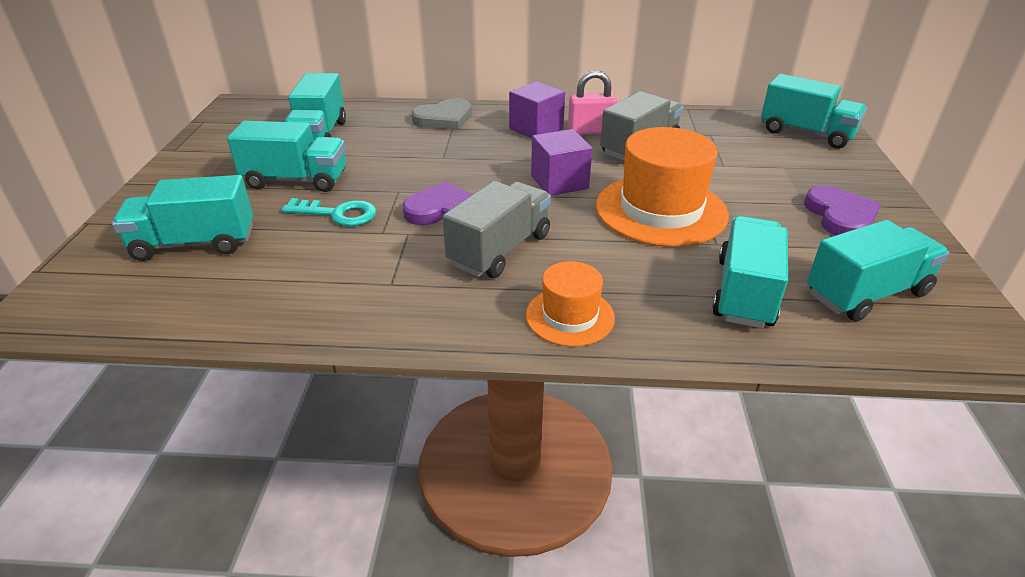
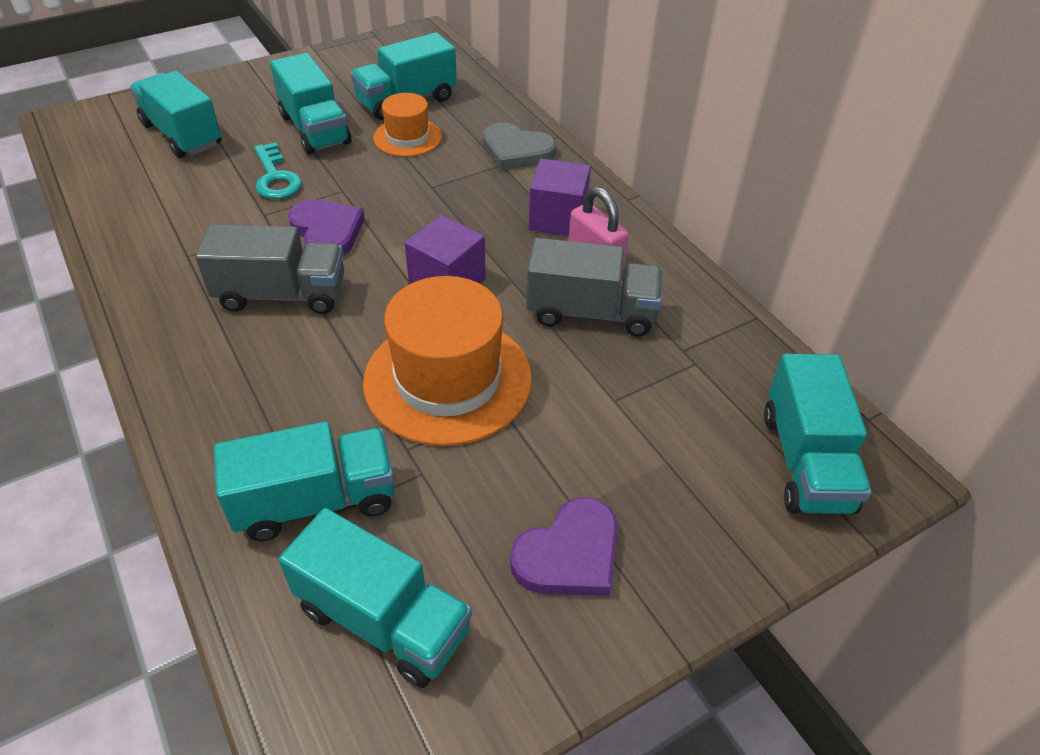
camera: 55 degrees right, 10 degrees up
orange hat [526,261,615,347] -> orange hat moved to [373,93,442,157]

